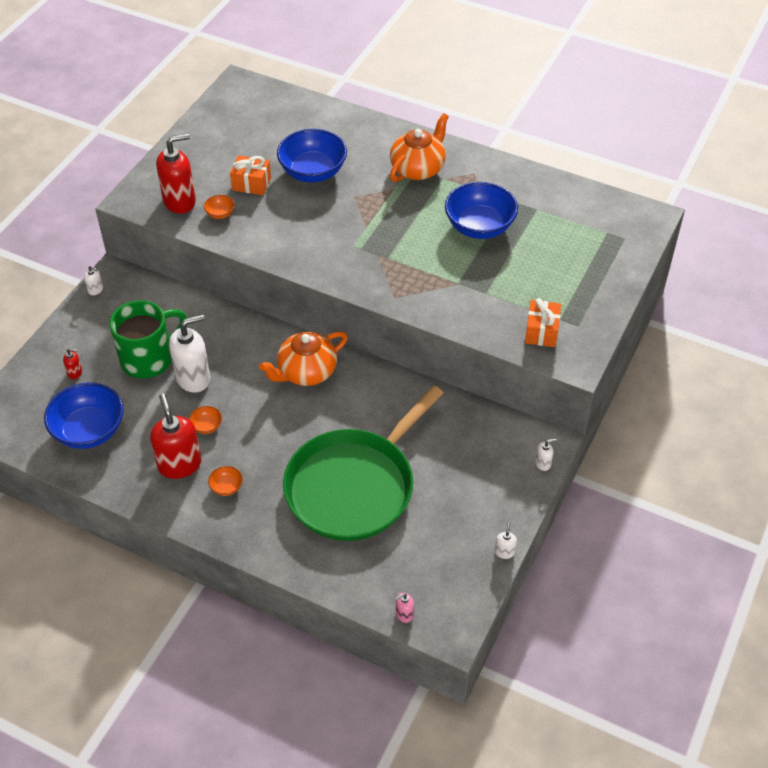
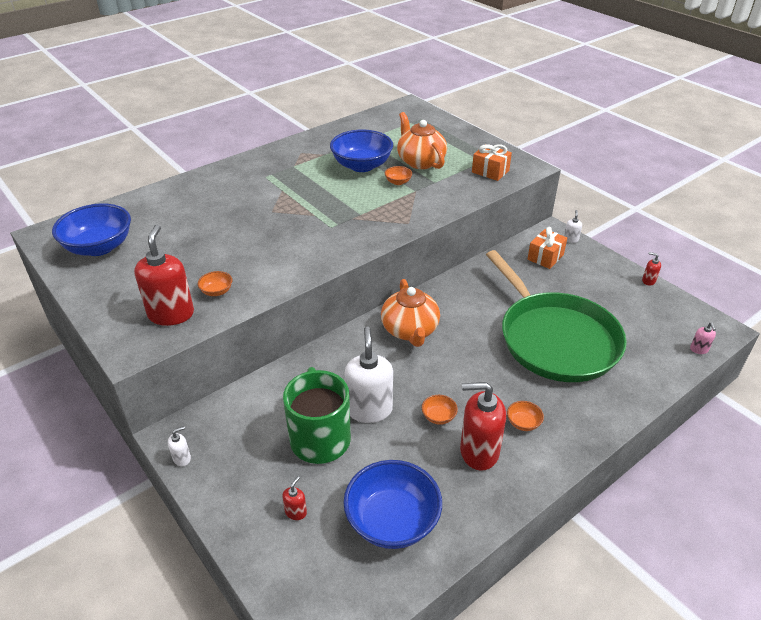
camera: 65 degrees left, 10 degrees down
orange gift [230,155,271,195] -> orange gift moved to [527,227,567,269]
blue bowl [277,129,347,182] -> blue bowl moved to [52,203,131,256]
orange teapot [390,113,449,182] -> orange teapot moved to [397,112,447,169]
white soap dispenser [495,522,517,559] -> red soap dispenser [642,252,661,286]
none -> orange bowl [385,166,412,185]

